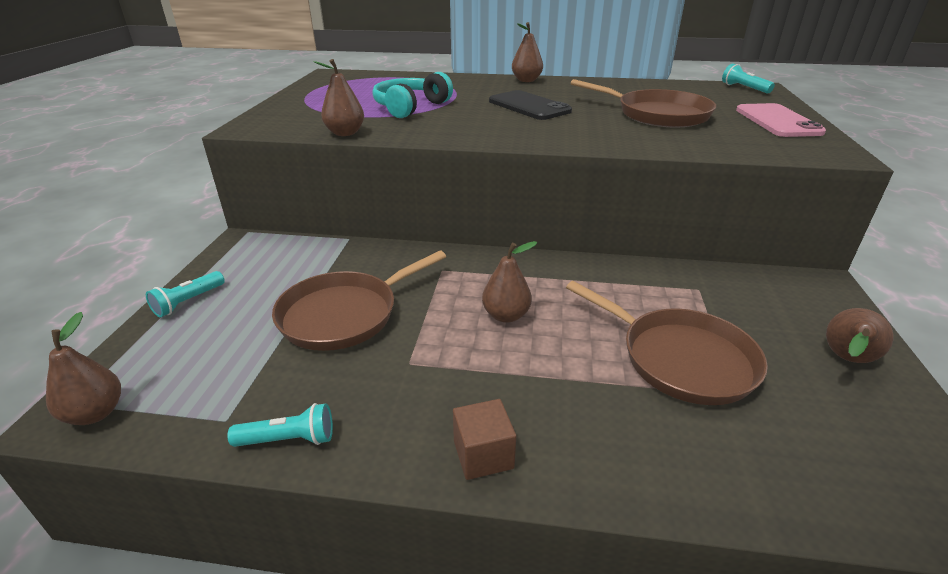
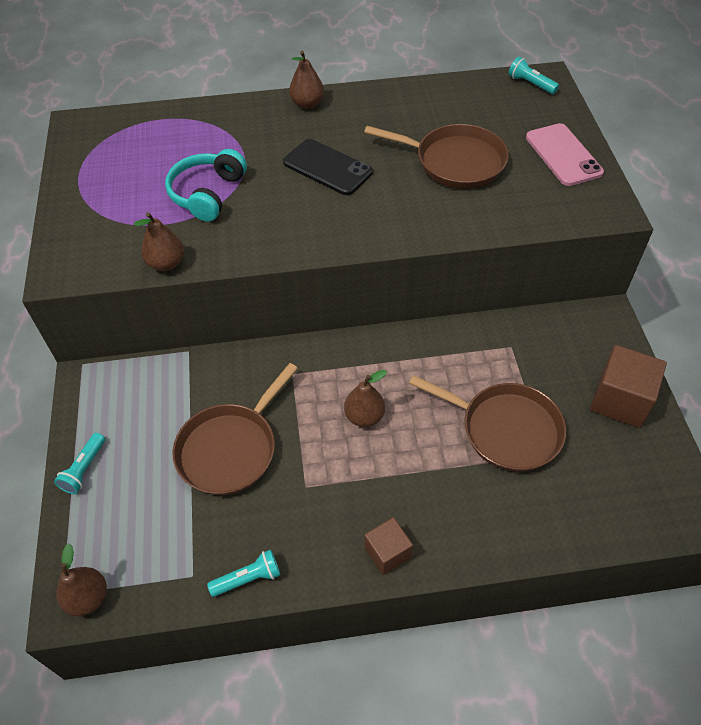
camera: 15 degrees left, 20 degrees up
brown pear [826,308,894,363] -> brown cube [590,345,667,428]

